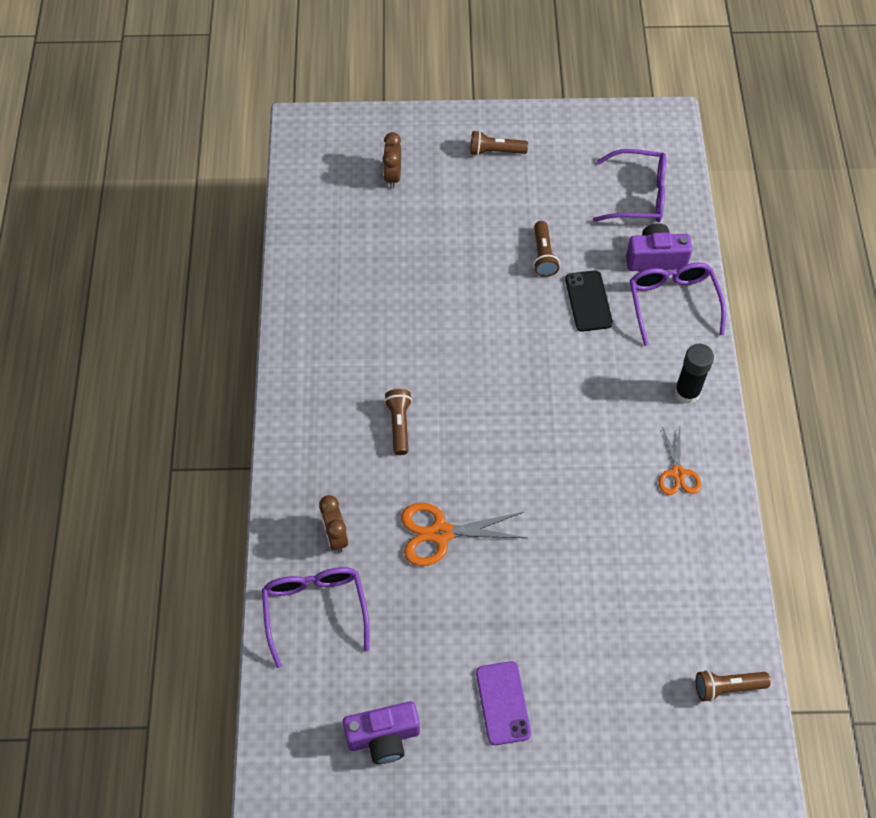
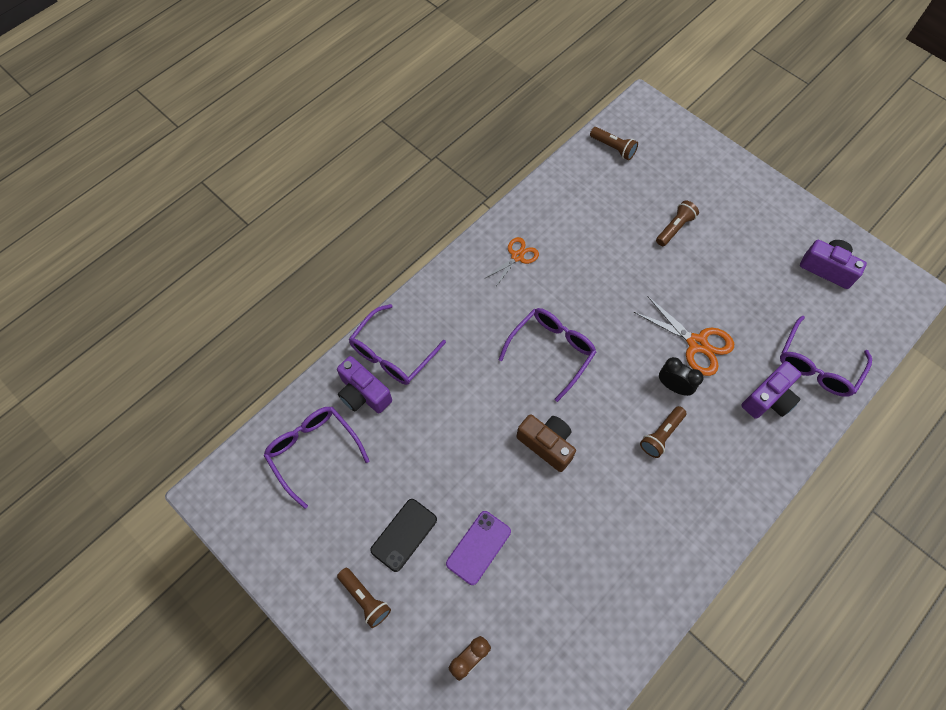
camera: 135 degrees left, 5 degrees up
brown clock [319,495,348,553] -> purple camera [741,361,801,419]
purple phone [476,661,531,745] -> purple phone moved to [446,511,511,585]
brown flashlight [533,221,559,277] -> brown flashlight moved to [656,200,699,246]
black phone [565,270,613,332] -> black phone moved to [370,499,437,572]
black glue stick [674,344,714,404] -> none
none -> purple glasses [498,308,596,402]
none -> brown camera [516,414,576,472]
none -> black clock [659,357,704,396]

